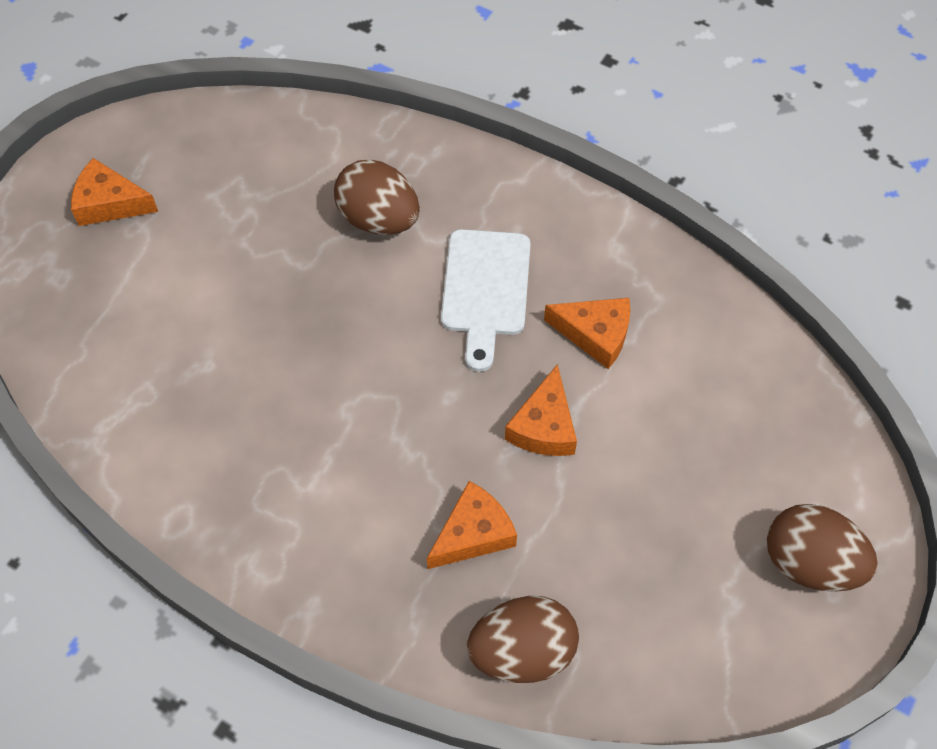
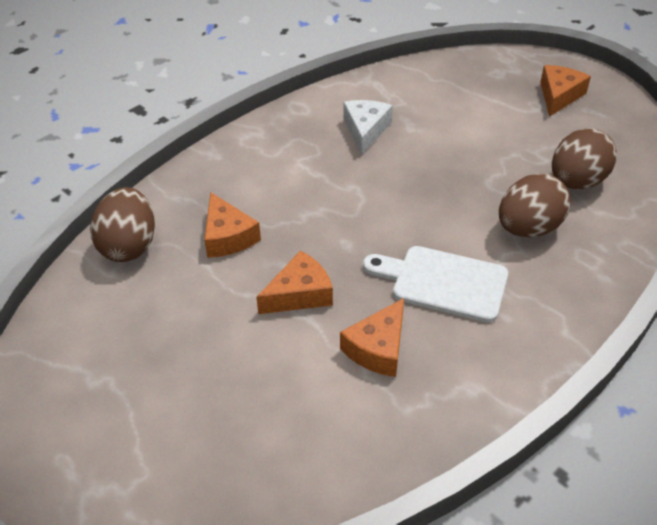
camera: 105 degrees right, 15 degrees down
orange cheese [505,364,577,456] -> orange cheese turned 120 degrees clockwise [256,250,333,314]
brown egg [767,504,878,592] -> brown egg moved to [552,128,617,190]
none -> white cheese [343,100,393,155]

